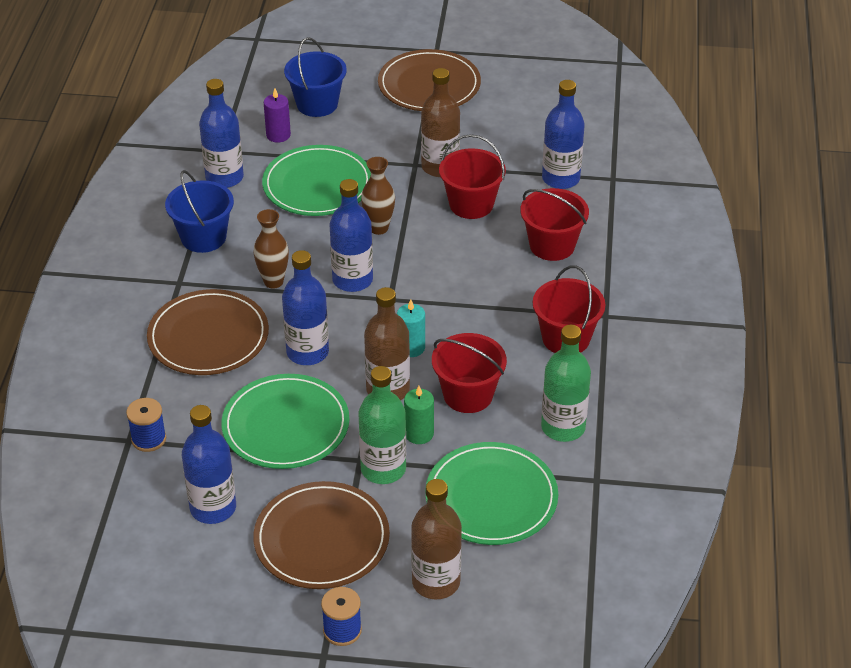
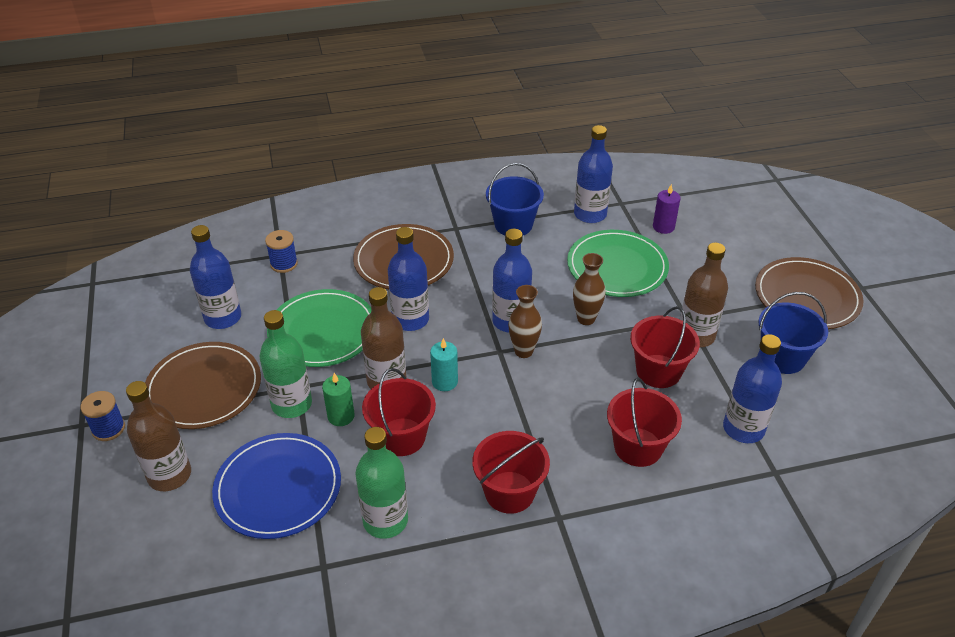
camera: 70 degrees right, 0 degrees up
brown vase [253,209,289,289] -> brown vase moved to [508,285,542,358]
blue bucket [284,37,347,117] -> blue bucket moved to [758,292,828,374]
green plate [425,442,558,545] -> blue plate [212,433,341,539]

